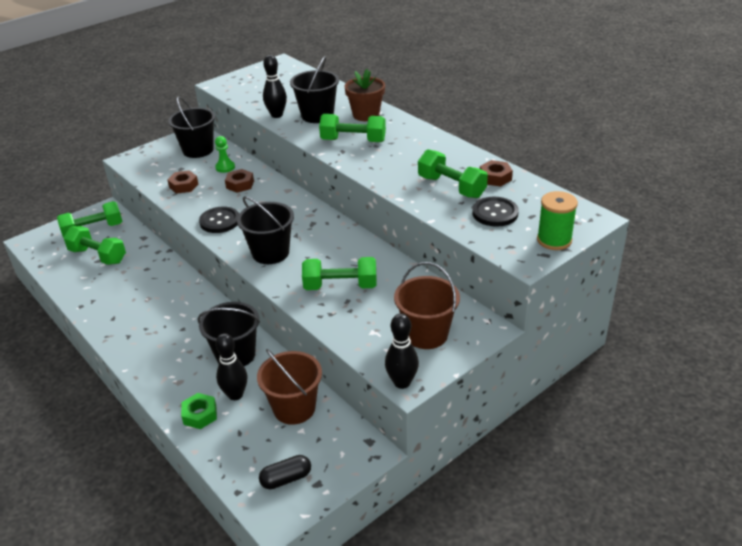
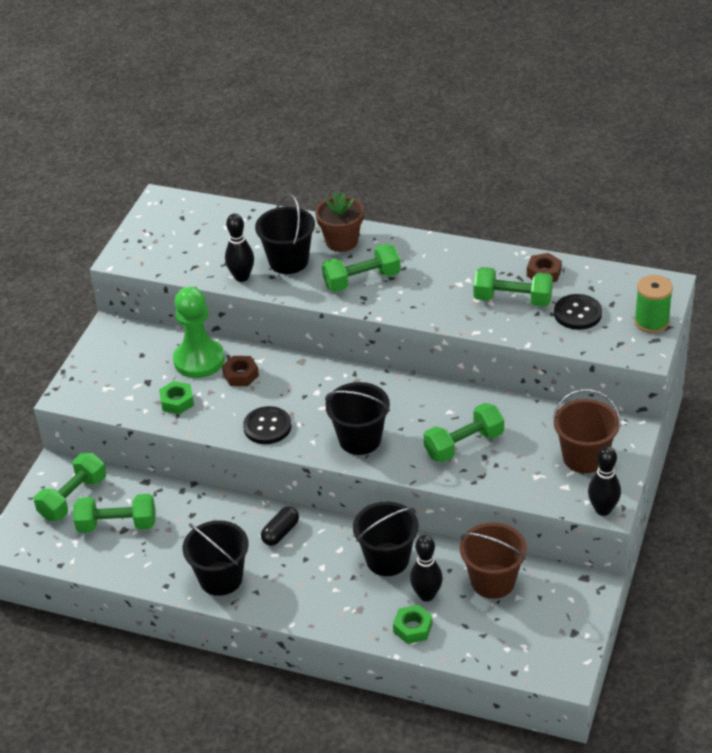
camera: 30 degrees left, 5 degrees up
brown nut [167,170,198,194] -> green nut [159,381,194,414]
black bucket [168,97,215,158] -> black bucket moved to [183,520,249,596]
green pawn [215,136,235,173] -> green pawn [173,286,225,378], size x2.10
black capsule [259,455,311,489] -> black capsule moved to [261,507,299,546]

